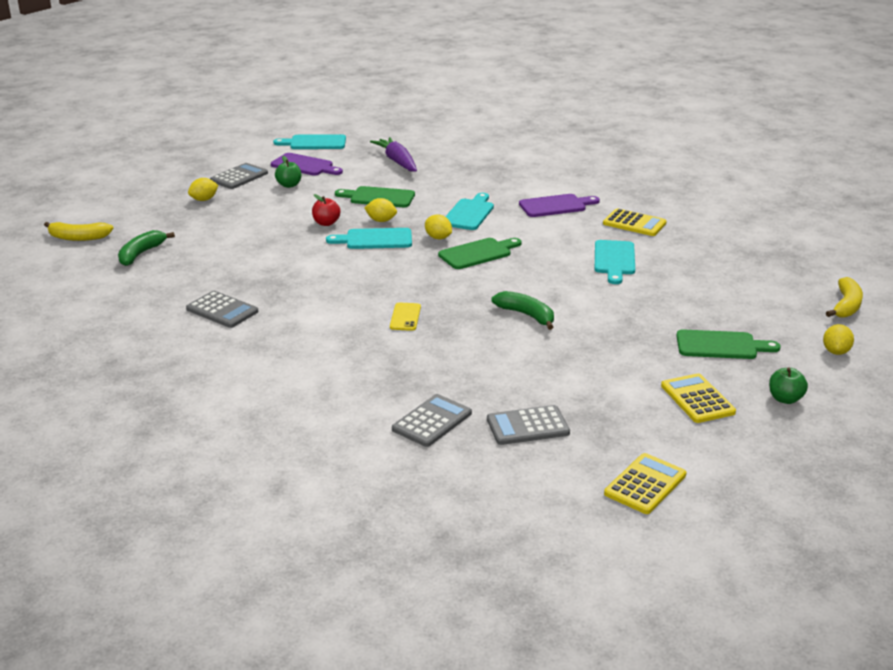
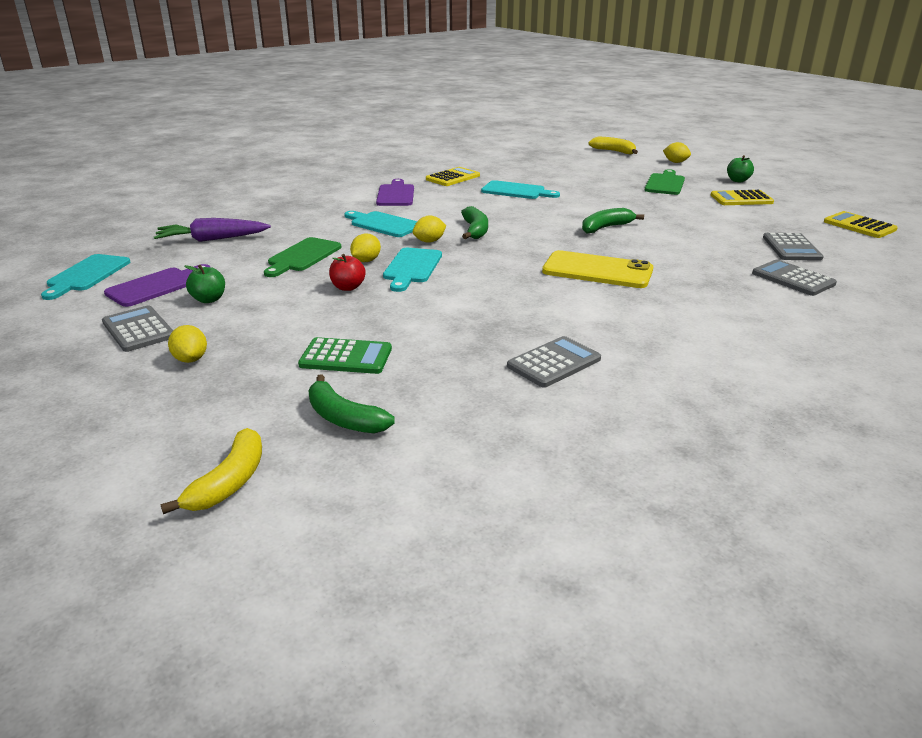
camera: 75 degrees left, 0 degrees up
yellow phone [390,302,421,331] -> yellow phone [542,250,653,288], size x1.99
green cutting board [438,238,521,269] -> green banana [461,206,488,239]
none -> green calculator [298,337,392,374]

